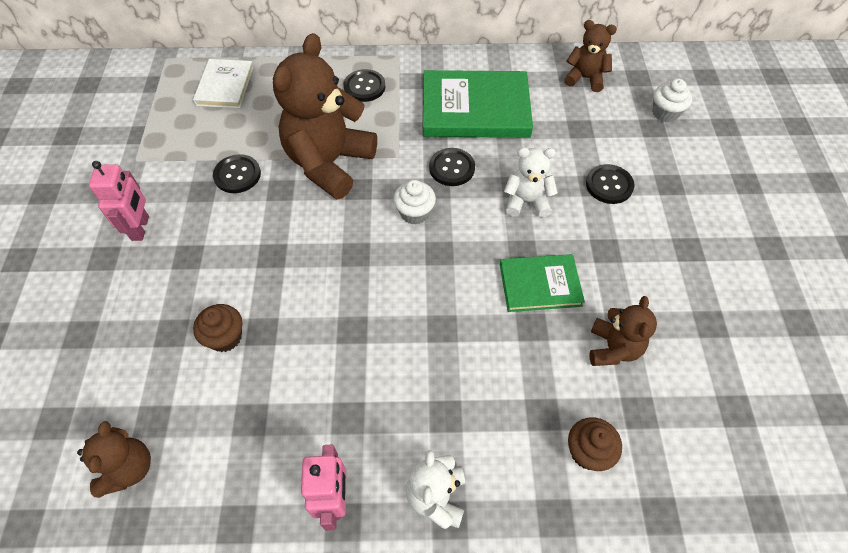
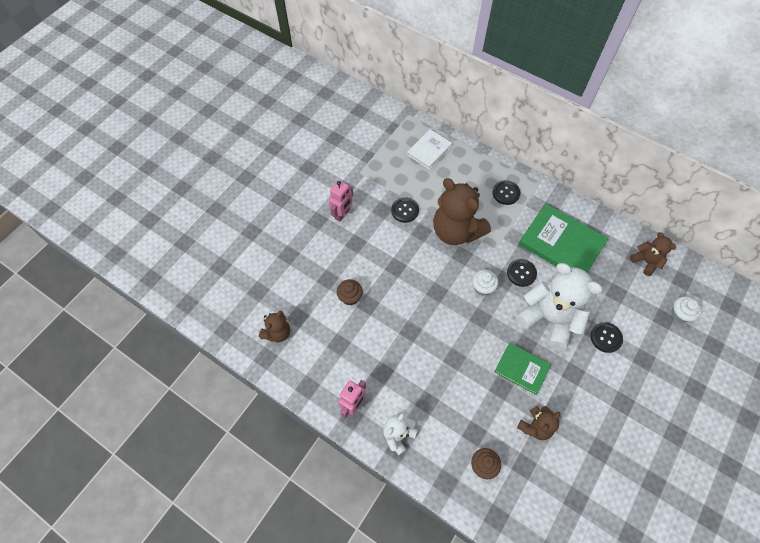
camera: 35 degrees right, 5 degrees up
brown teddy bear [273,33,377,199] -> brown teddy bear turned 105 degrees counterclockwise [433,178,491,245]
white teddy bear [504,148,558,217] -> white teddy bear [516,263,602,349], size x1.96

